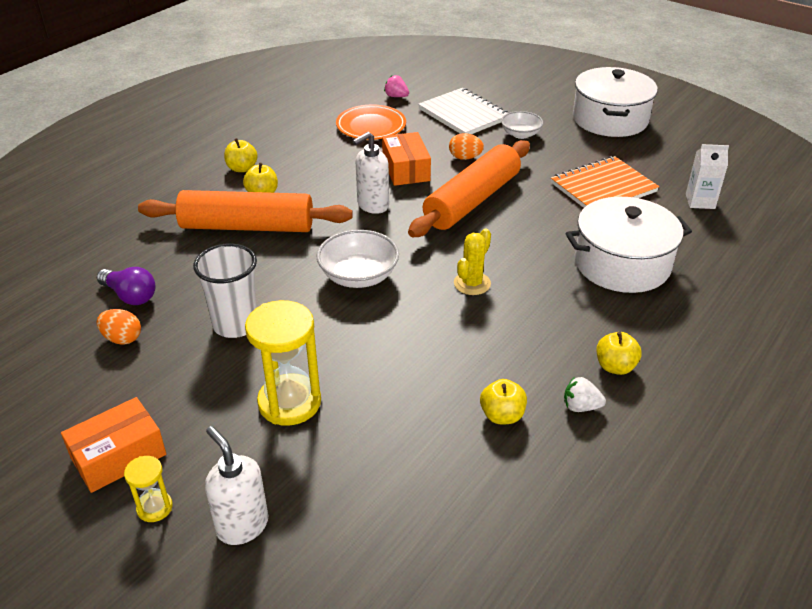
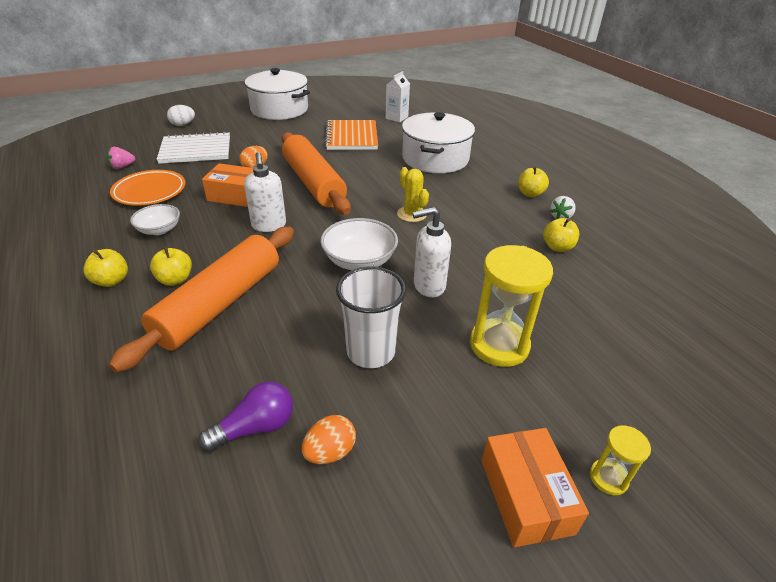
camera: 65 degrees left, 0 degrees up
white soap dispenser [205,426,268,545] -> white soap dispenser moved to [412,207,451,297]
white bowl [501,111,543,139] -> white bowl moved to [130,204,180,235]
none -> white egg [167,105,195,126]

